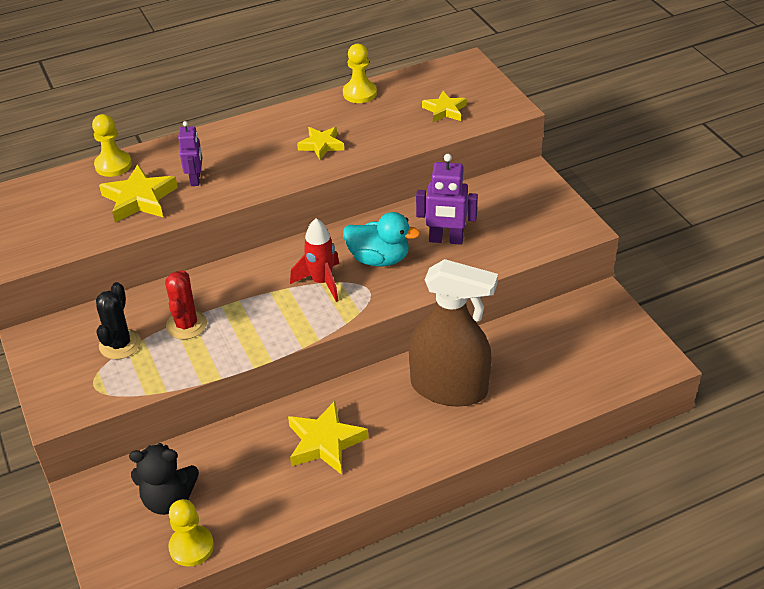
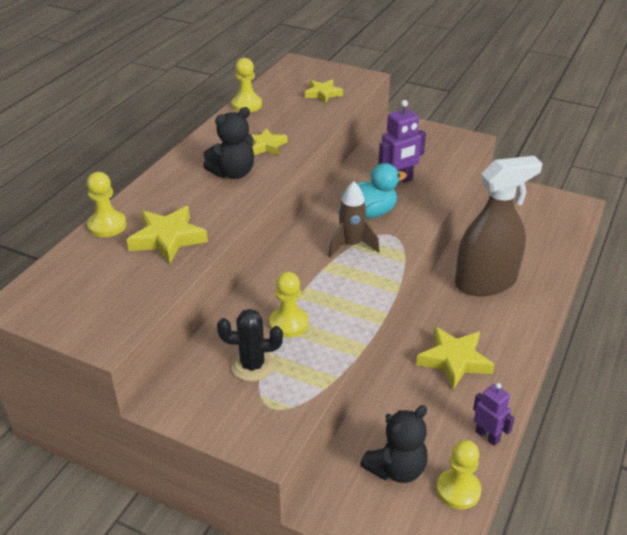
camera: 40 degrees left, 5 degrees down
black cactus [96,282,141,359] -> black cactus turned 60 degrees counterclockwise [217,309,283,381]
red cactus [165,270,207,340] -> yellow pawn [269,272,309,337]
purple robot [178,121,202,186] -> purple robot moved to [473,383,515,446]
red rocket [290,218,339,302] -> brown rocket [328,181,380,258]
none -> black teddy bear [203,107,254,179]

